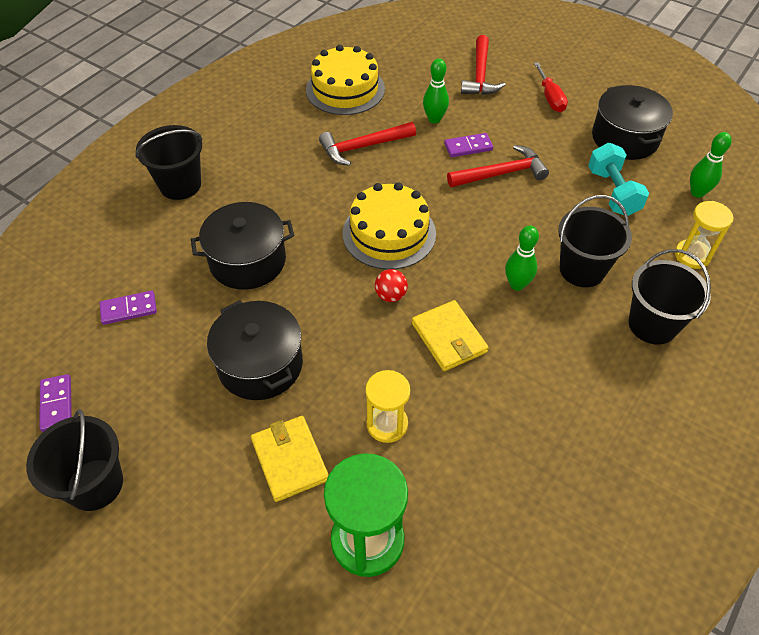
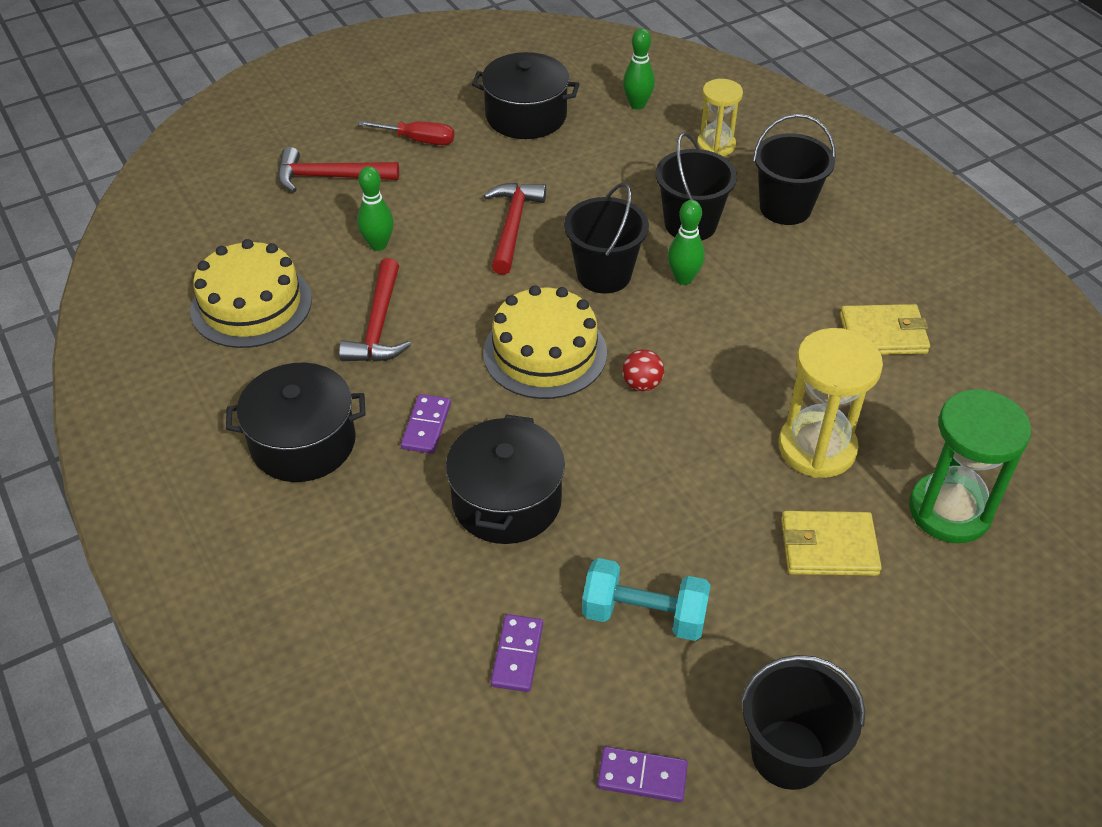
camera: 65 degrees left, 5 degrees down
black bucket [135,125,203,200] -> black bucket moved to [564,183,649,294]
black pot [207,300,303,400] -> black pot moved to [226,363,365,482]
yellow hourglass [365,370,410,443] -> yellow hourglass [778,328,883,478], size x1.60
yellow wallet [412,300,489,371] -> yellow wallet moved to [840,304,930,355]
purple domino [444,133,493,157] -> purple domino moved to [401,394,451,454]
red hammer [461,35,505,95] -> red hammer turned 150 degrees clockwise [278,147,399,192]
turquoise dumbbell [588,143,649,216] -> turquoise dumbbell moved to [582,558,711,641]

